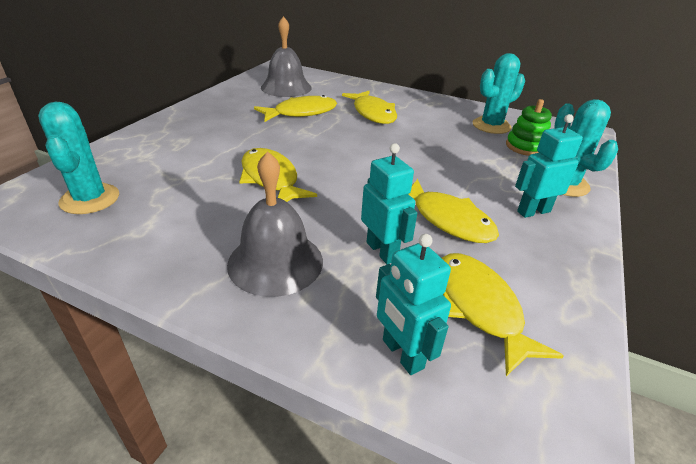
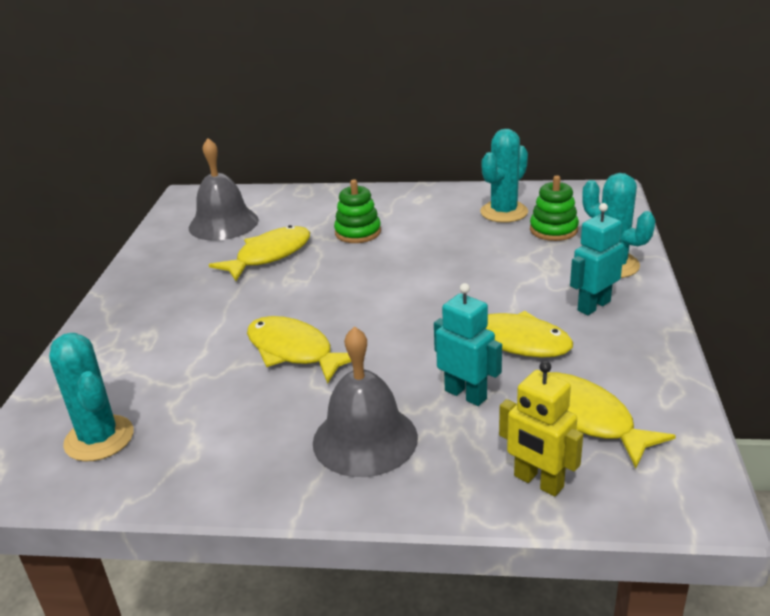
camera: 15 degrees left, 5 degrees down
yellow fish [342,91,397,124] -> green stacking toy [334,179,381,243]
turquoise robot [376,234,451,375] -> yellow robot [499,361,583,497]

